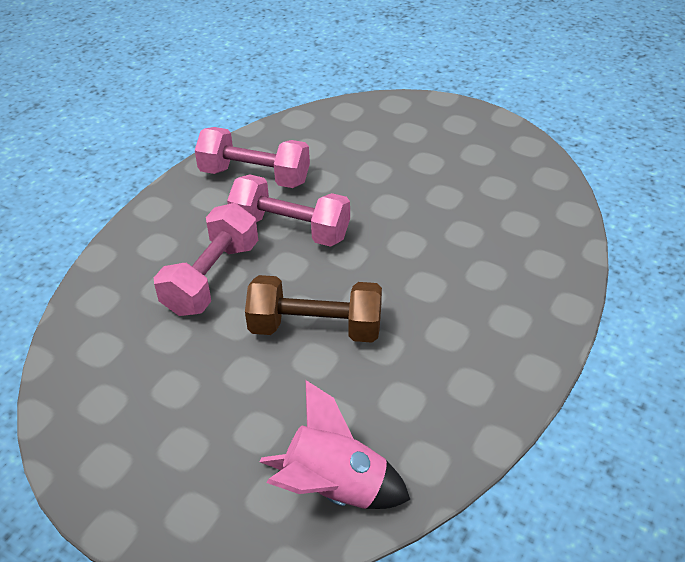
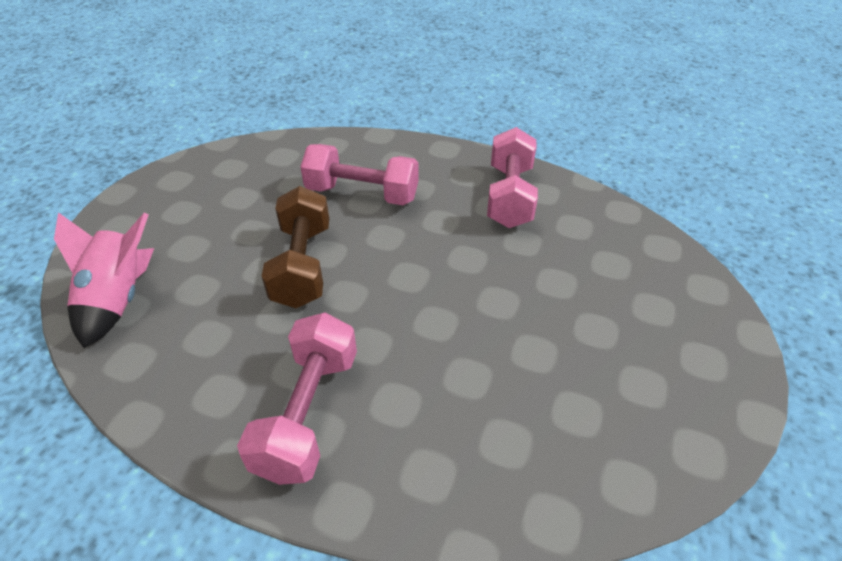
camera: 80 degrees right, 0 degrees up
pink dumbbell [227,175,350,247] -> pink dumbbell moved to [237,313,357,485]

